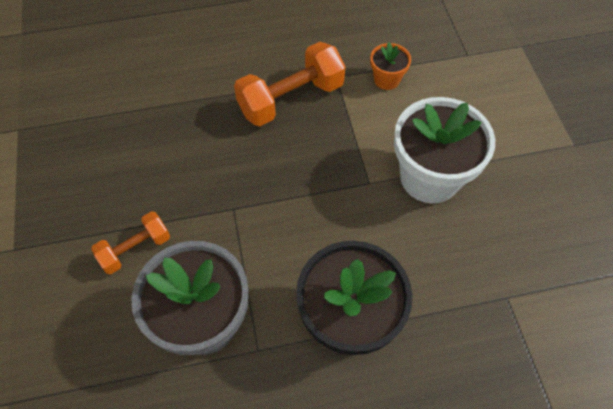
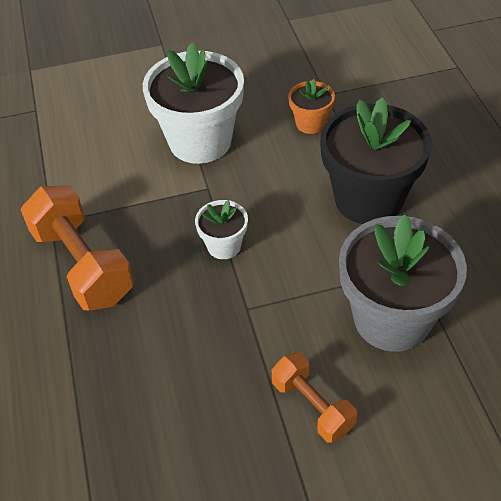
camera: 90 degrees left, 10 degrees down
orange flower pot [370,42,411,90] -> orange flower pot moved to [288,79,335,134]
none -> white flower pot [195,200,248,259]

